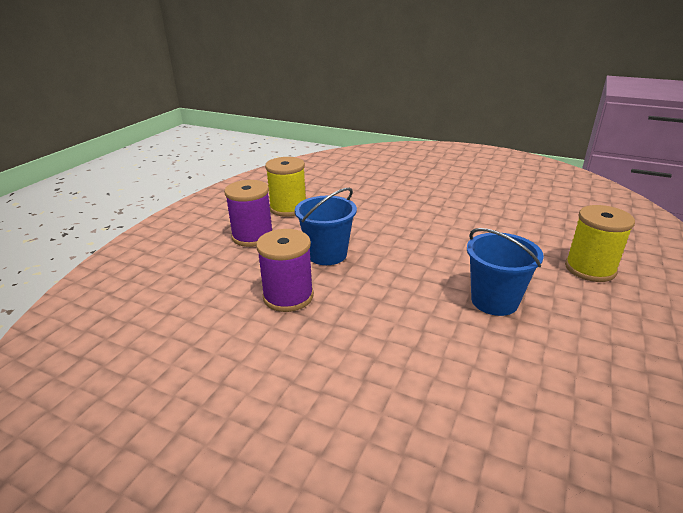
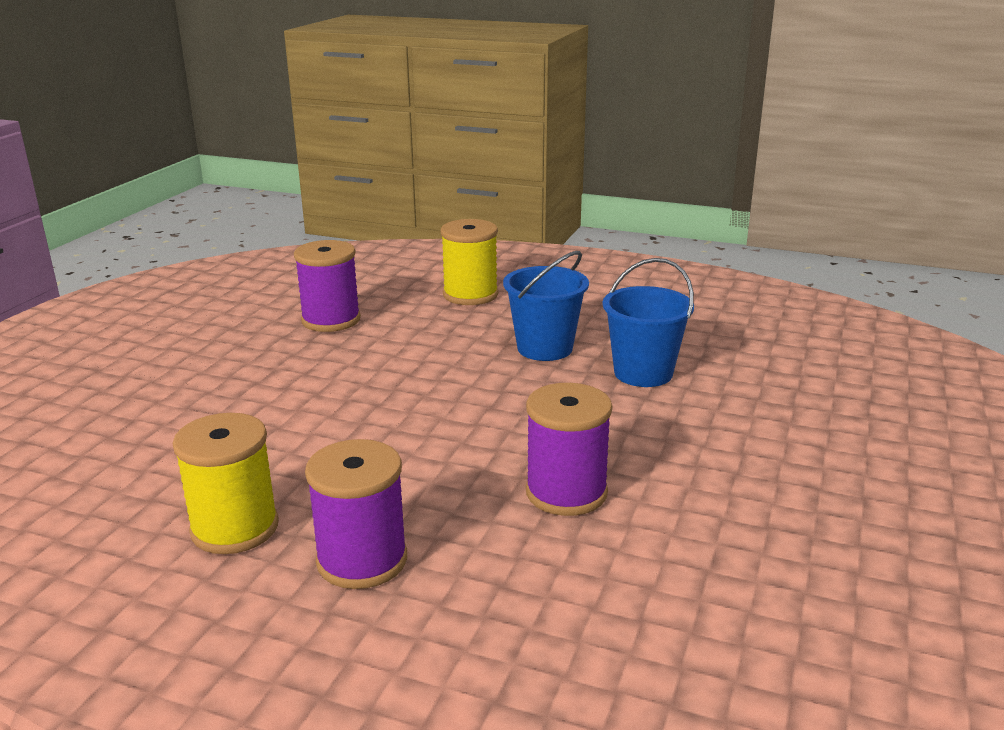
camera: 95 degrees left, 5 degrees down
blue bucket [295,188,357,265] -> blue bucket moved to [603,258,694,387]
none -> purple spool [294,240,361,332]

